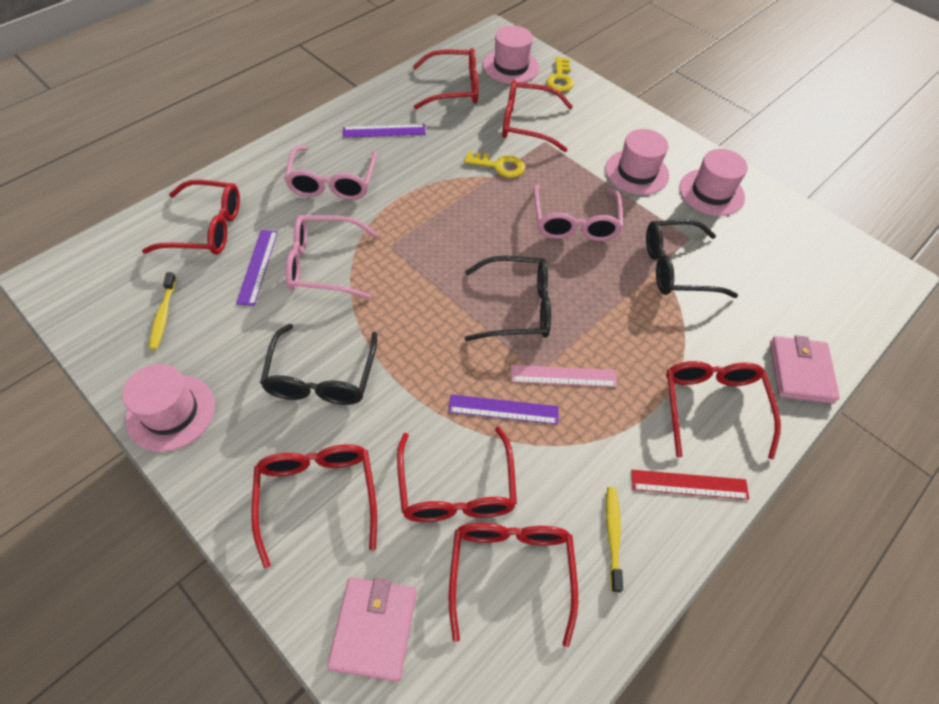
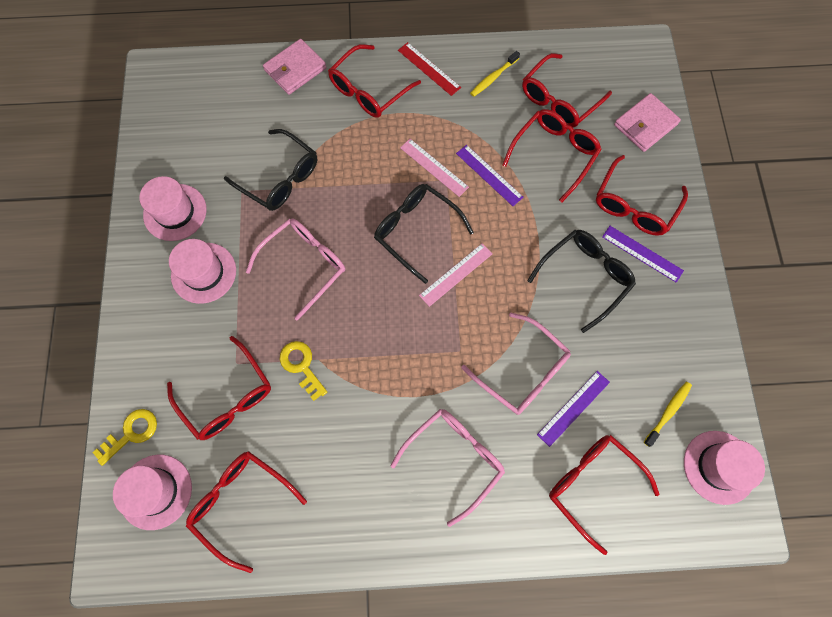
camera: 135 degrees left, 15 degrees up
pink hat [122,364,215,452] -> pink hat moved to [684,431,765,505]
purple ruler [343,124,426,138] -> purple ruler moved to [602,226,684,283]
none -> pink ruler [419,243,493,307]

